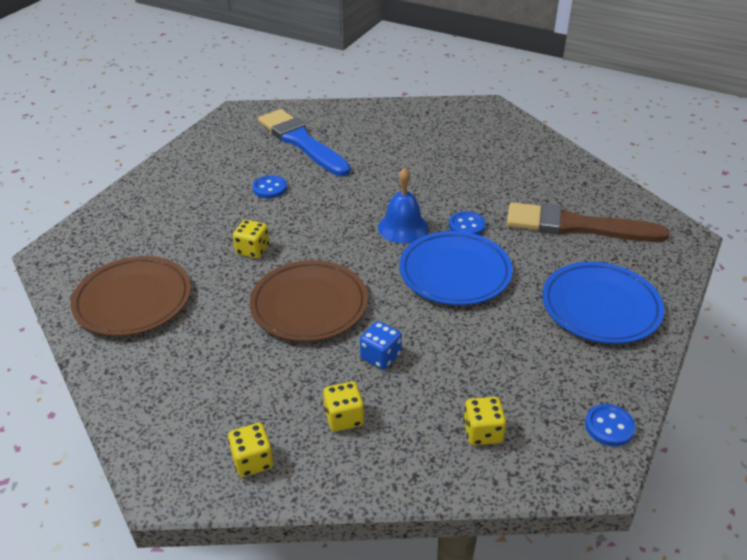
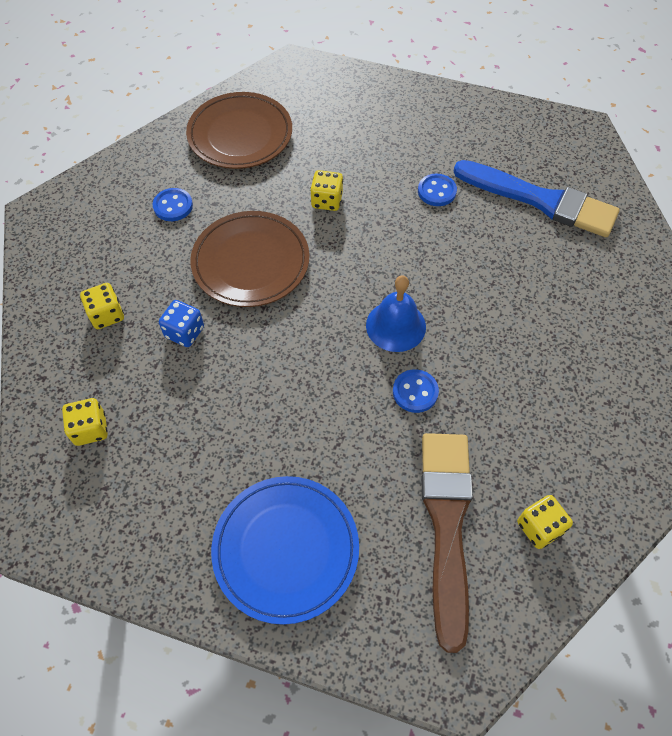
camera: 80 degrees right, 20 degrees up
yellow dice [228,423,273,477] -> yellow dice moved to [517,495,573,549]
blue brush [258,109,351,176] -> blue brush turned 75 degrees clockwise [453,160,620,237]
blue plate [400,231,513,305] -> none
blue button [585,404,635,446] -> blue button moved to [153,188,193,221]

